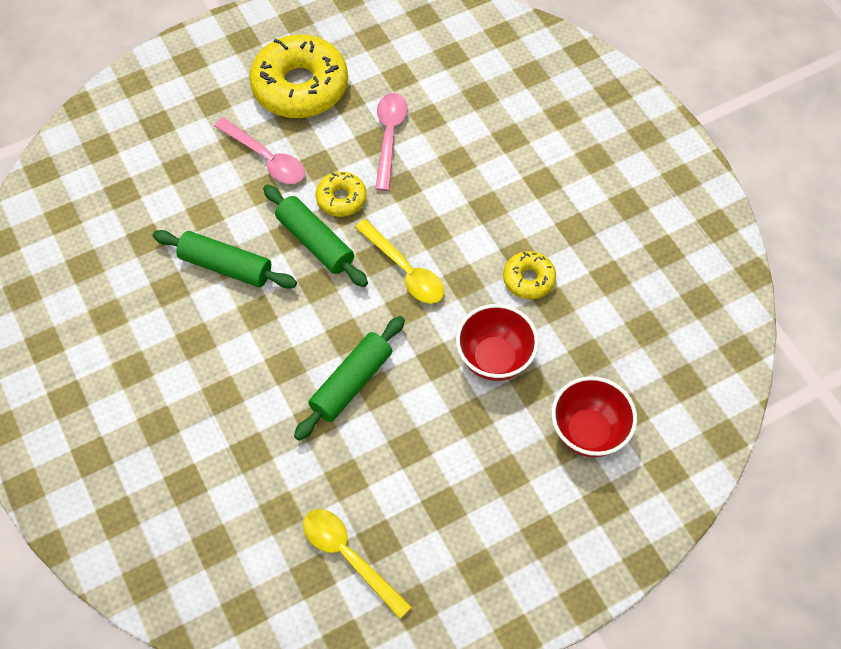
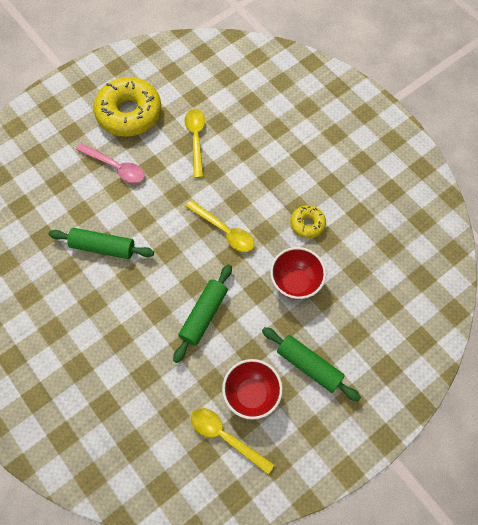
camera: 10 degrees left, 5 degrees up
green rolling pin [263,185,368,287] -> green rolling pin moved to [262,327,361,402]
yellow donut [315,172,367,217] -> none
pink spoon [375,93,408,191] -> yellow spoon [184,109,205,178]
red bowl [552,376,637,457] -> red bowl moved to [222,359,283,420]

